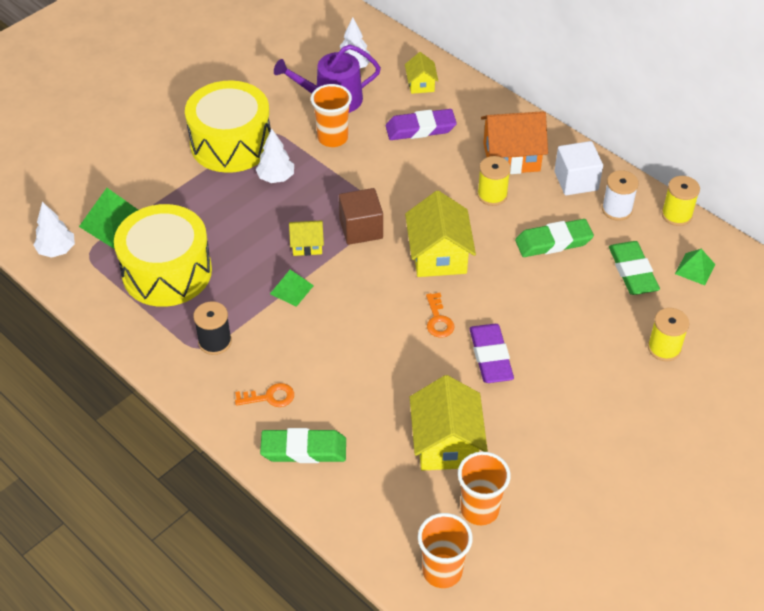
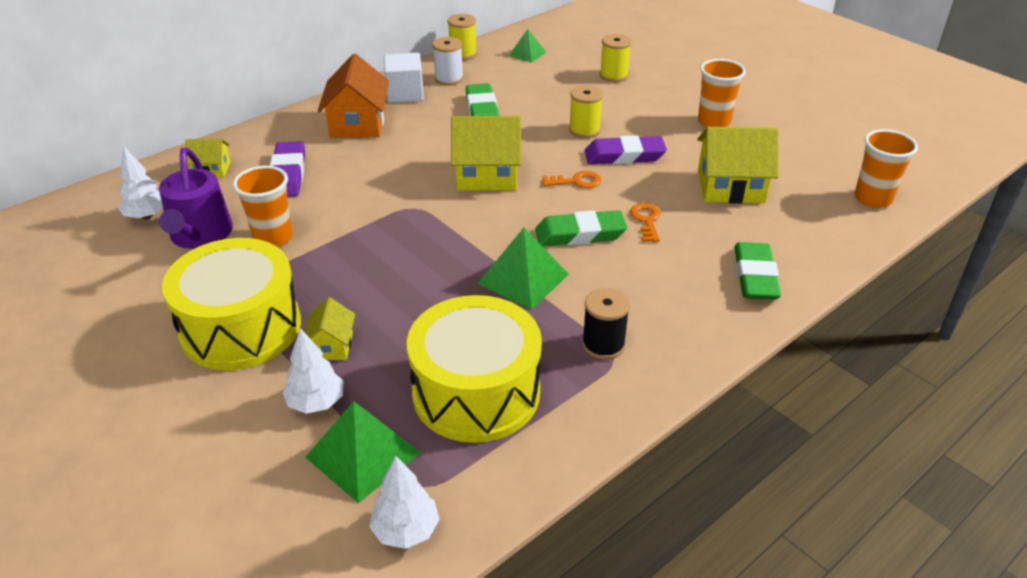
camera: 85 degrees left, 10 degrees down
orange key [235,383,294,407] -> orange key moved to [630,203,660,242]
white tree [256,129,294,183] -> white tree moved to [283,328,344,414]
green pyramid [270,270,314,307] -> green pyramid [477,228,569,310], size x1.68
yellow house [289,220,324,256] -> yellow house moved to [304,297,355,360]
brown cube [339,188,383,245] -> none
orange cup [458,452,511,525] -> orange cup moved to [698,59,746,127]
yellow spool [477,156,511,206] -> yellow spool moved to [569,85,603,138]
green eraser [609,241,660,295] -> green eraser moved to [535,210,627,246]

